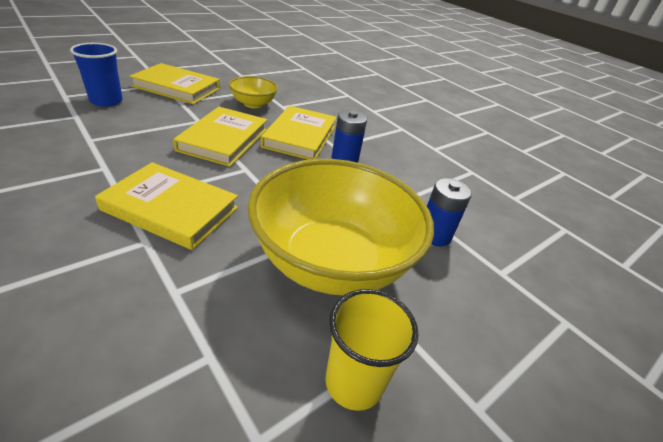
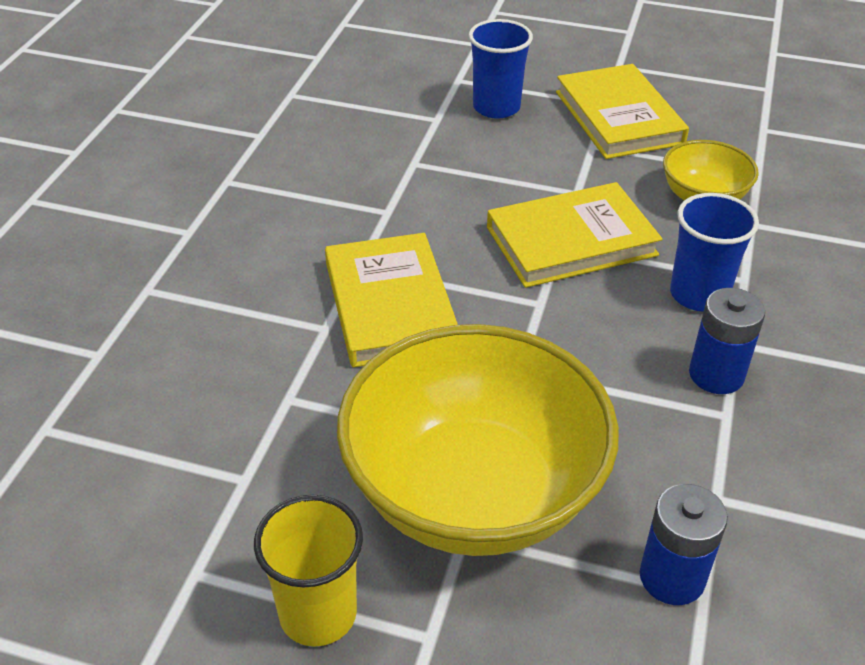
camera: 60 degrees right, 5 degrees up
yellow book [261,106,337,160] -> blue cup [670,193,759,312]

